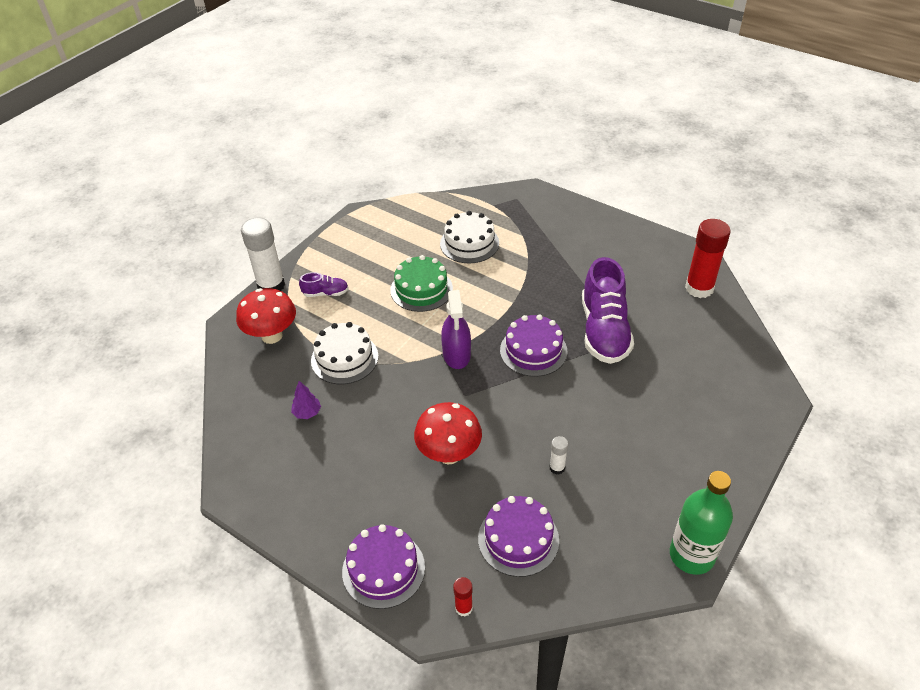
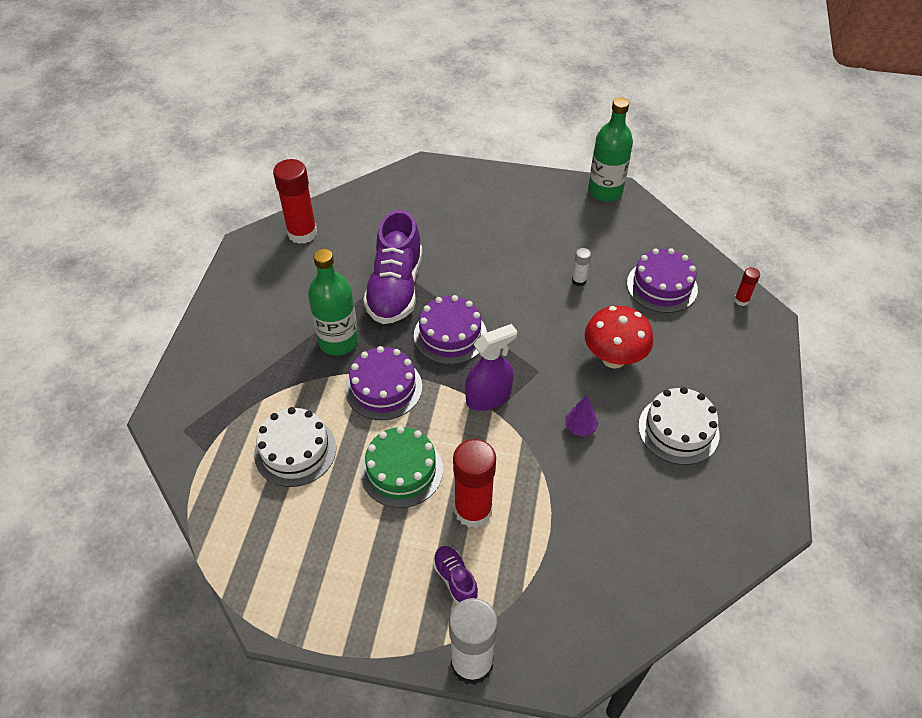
camera: 115 degrees left, 5 degrees up
red mushroom [236,288,296,344] -> none
purple tree [291,381,321,419] -> purple tree moved to [565,396,599,437]
white cake [311,322,378,384] -> white cake moved to [638,387,719,465]
purple cake [342,524,425,609] -> purple cake moved to [345,346,422,420]
purple shoe [582,257,634,364] -> purple shoe turned 120 degrees clockwise [363,209,422,324]
none -> green bottle [308,249,359,356]
none -> red glue stick [453,439,496,528]

